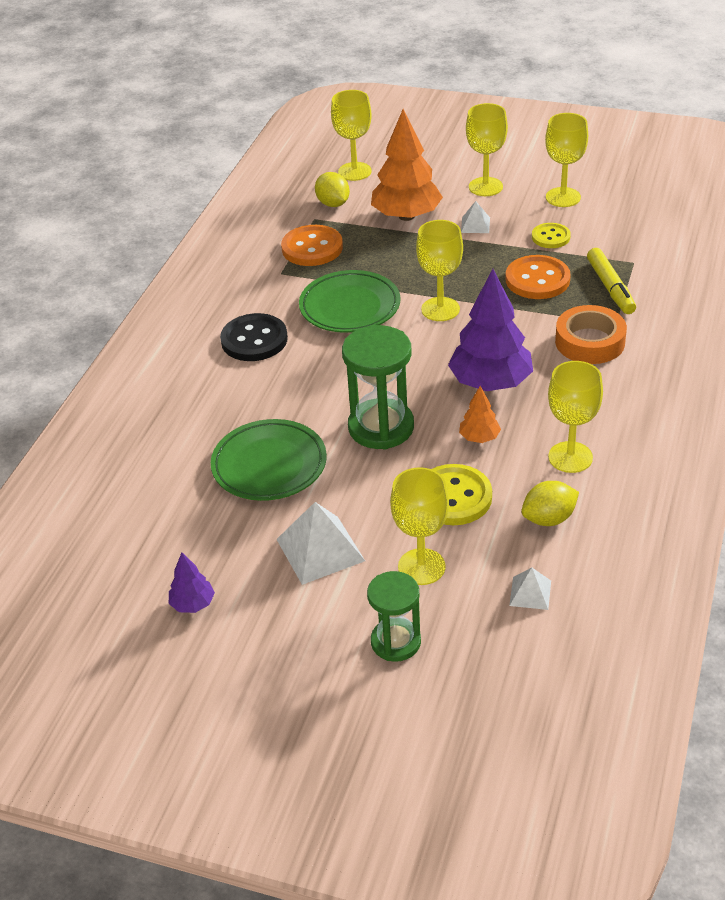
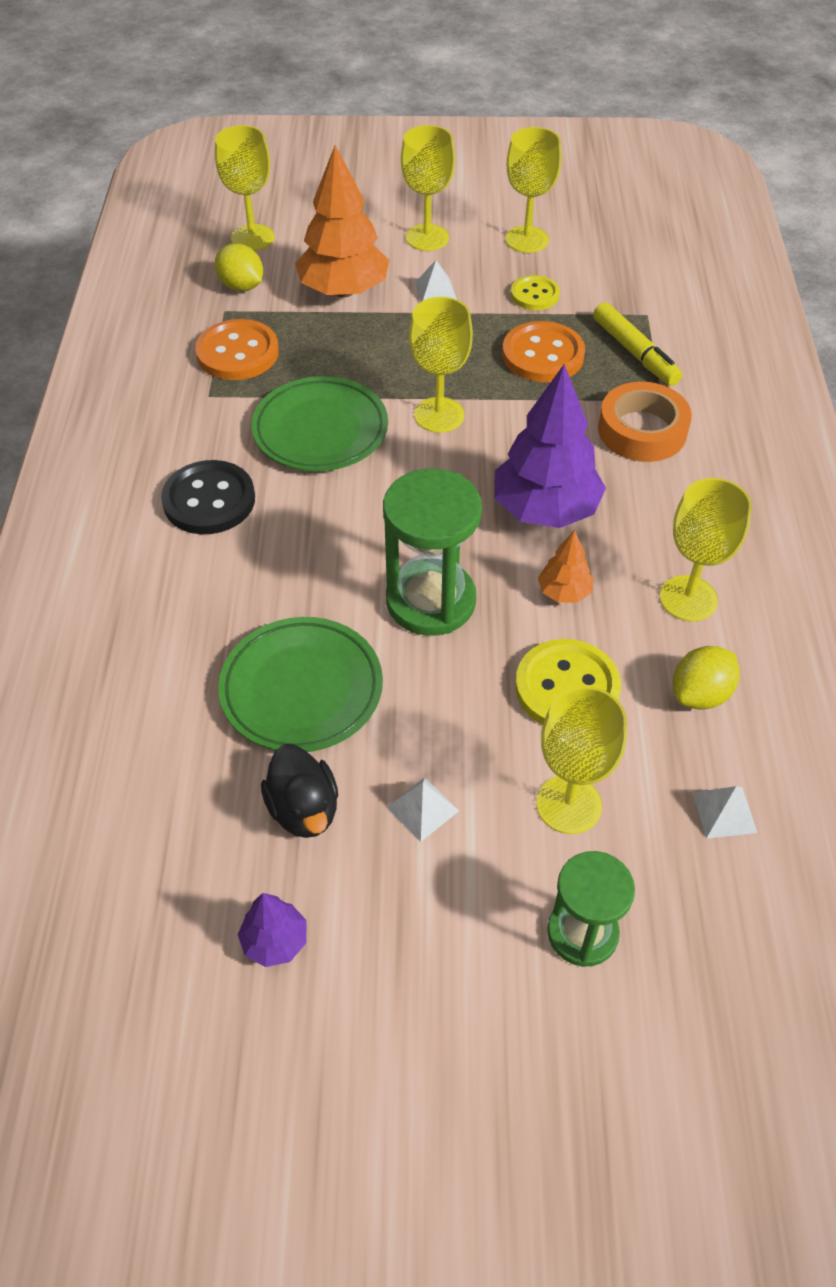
camera: 20 degrees left, 10 degrees up
white pyramid [276,502,365,585] -> white pyramid [387,777,459,842], size x0.54
none -> black duck [261,744,338,838]

